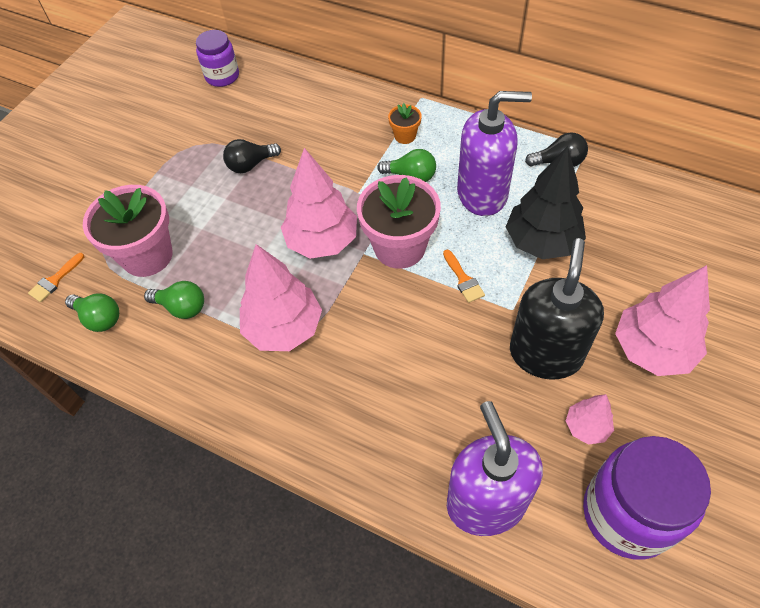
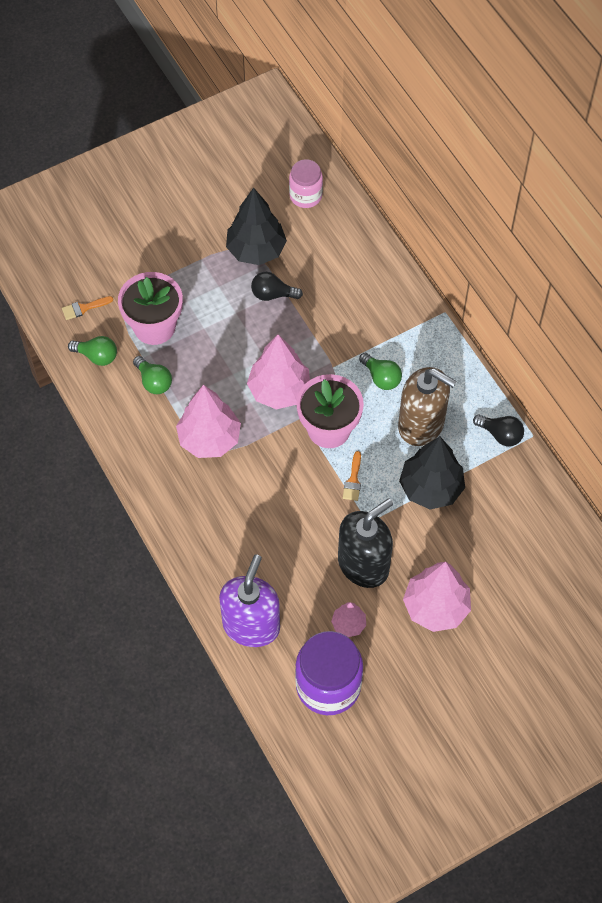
camera: 30 degrees right, 5 degrees up
green light bulb [65,293,119,332] -> green light bulb turned 45 degrees counterclockwise [68,336,117,366]
purple jar [196,30,239,87] -> pink jar [289,159,323,208]
orange flower pot [388,103,422,144] -> none
purple soap dispenser [457,91,532,216] -> brown soap dispenser [398,367,457,446]
none -> black tree [226,188,287,265]

